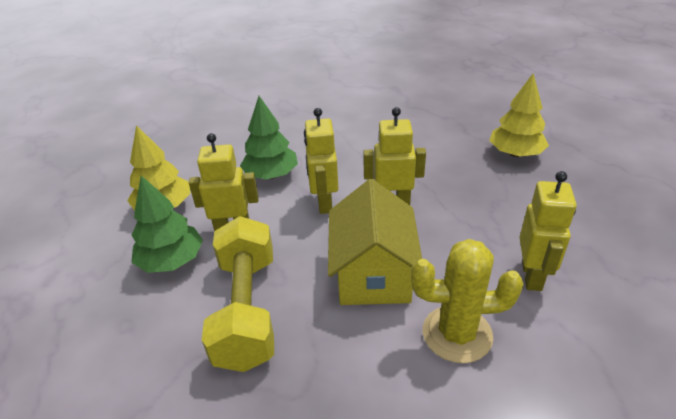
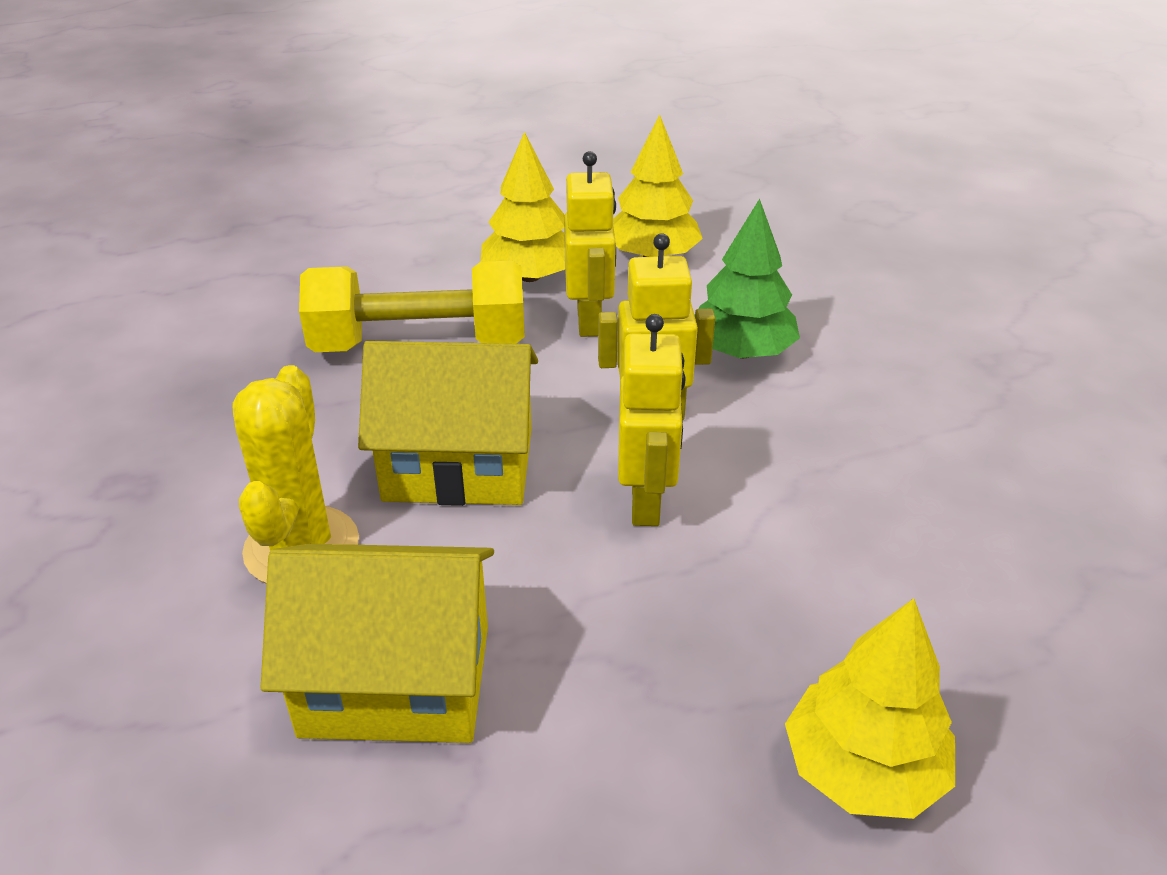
camera: 90 degrees right, 0 degrees up
green tree [131,175,203,273] -> yellow tree [480,132,565,282]
yellow robot [519,171,577,291] -> yellow house [261,544,494,743]

